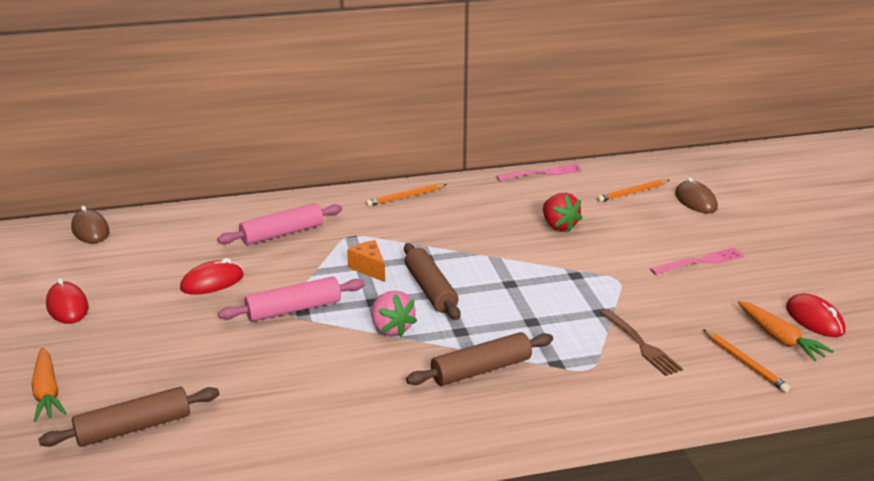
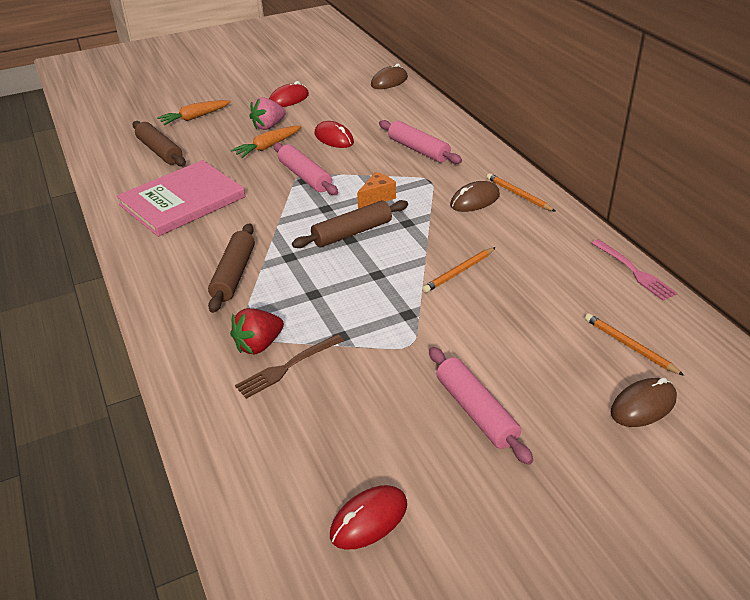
camera: 80 degrees right, 10 degrees up
pink strawberry [372,291,417,337] -> pink strawberry moved to [249,97,286,130]
brown rolling pin [406,332,553,386] -> brown rolling pin turned 45 degrees clockwise [208,223,255,313]
red strawberry [543,193,583,232] -> red strawberry moved to [230,308,284,354]
pink fork [650,247,745,275] -> pink rolling pin [429,347,533,465]
orange pencil [703,329,790,393] -> orange pencil moved to [422,247,496,293]
orange carrot [738,301,834,361] -> orange carrot moved to [231,126,301,158]
none -> pink book [117,160,245,237]
none -> brown mouse [450,181,500,212]

